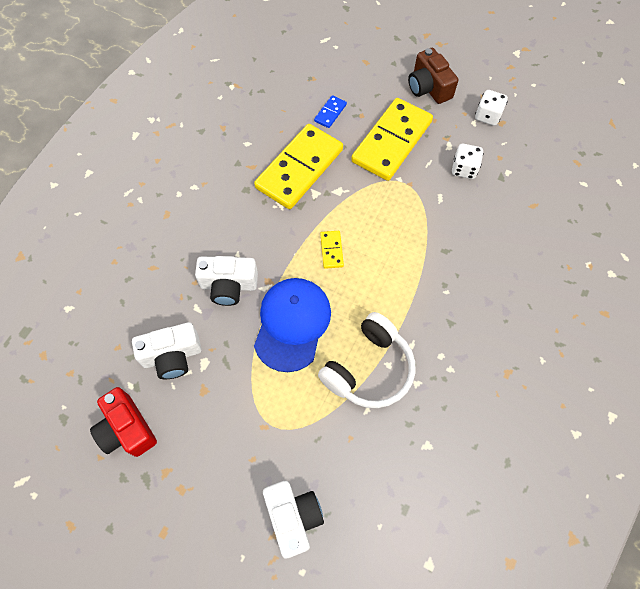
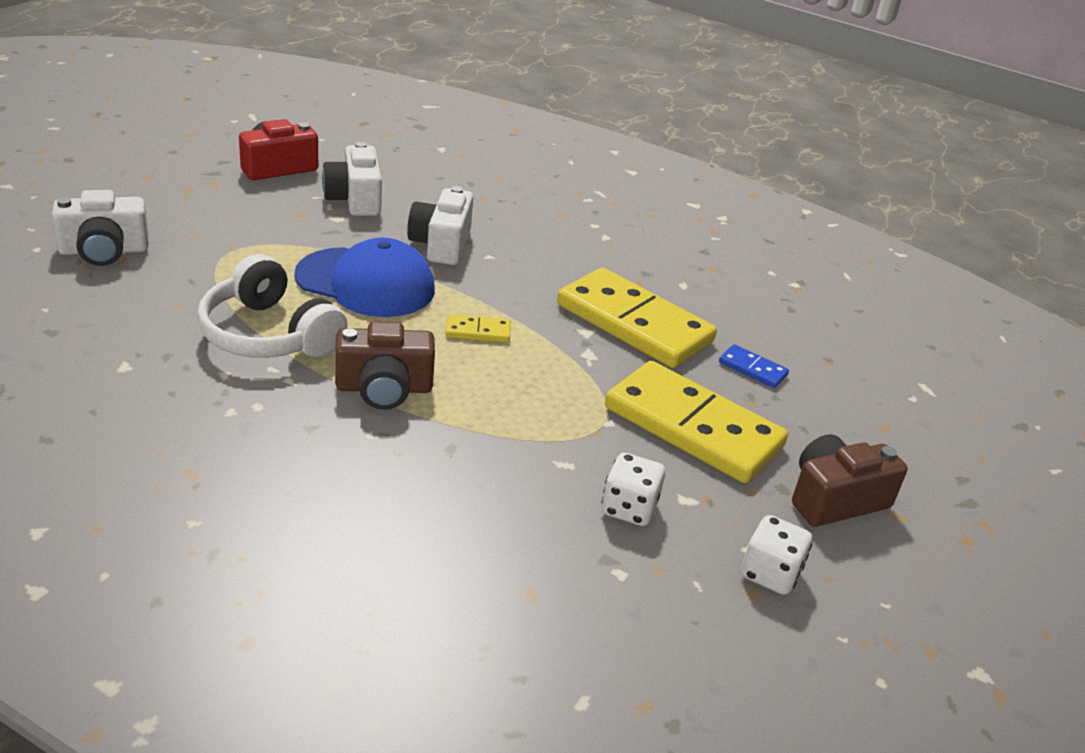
camera: 90 degrees right, 30 degrees down
none -> brown camera [335,322,435,410]

